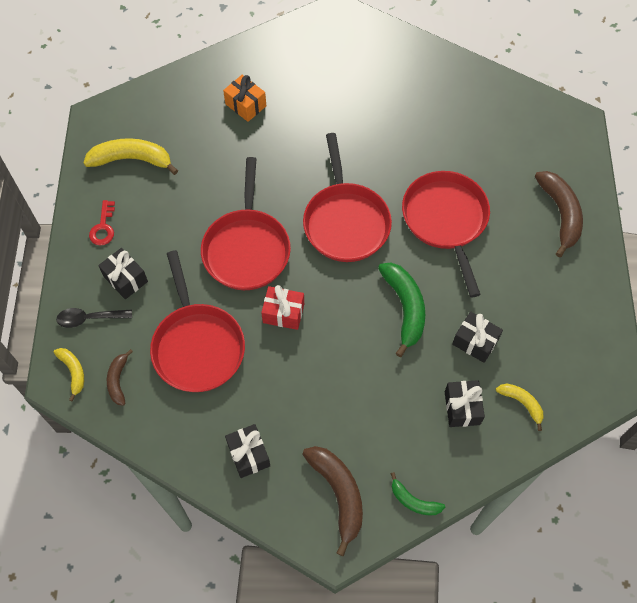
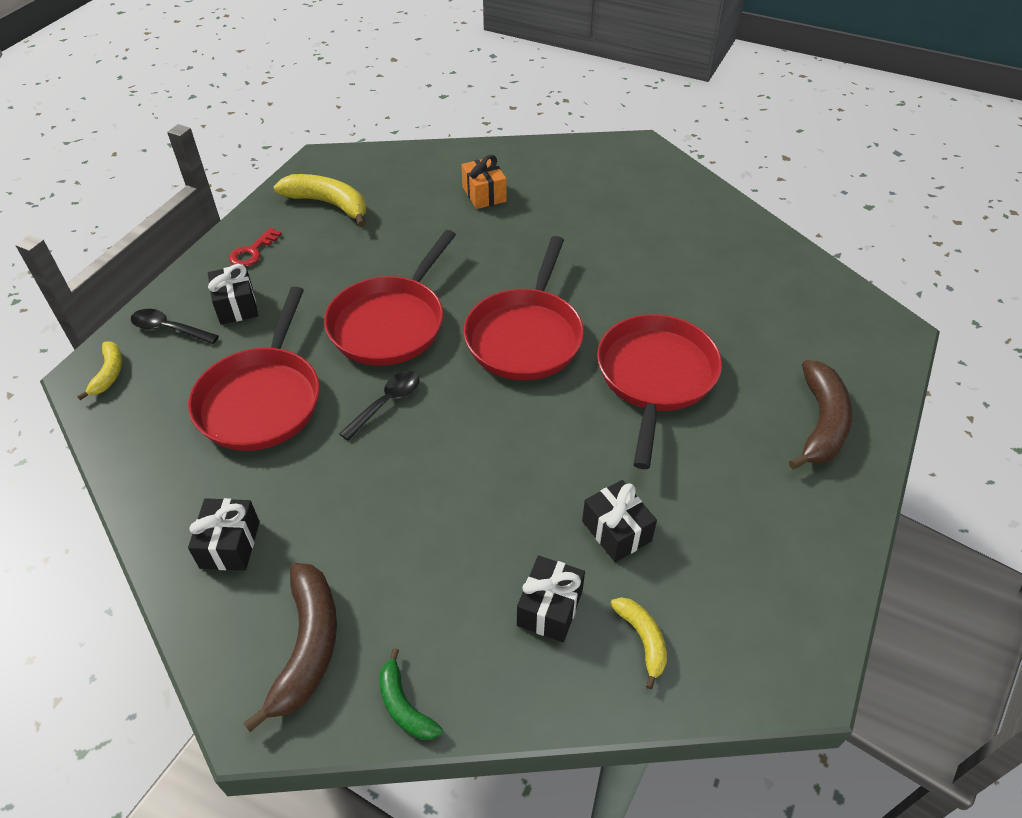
camera: 25 degrees right, 15 degrees down
brown banana [107,349,133,406] -> none
red gift [261,285,304,330] -> black spoon [339,371,420,441]
green banana [378,263,425,357] -> none

